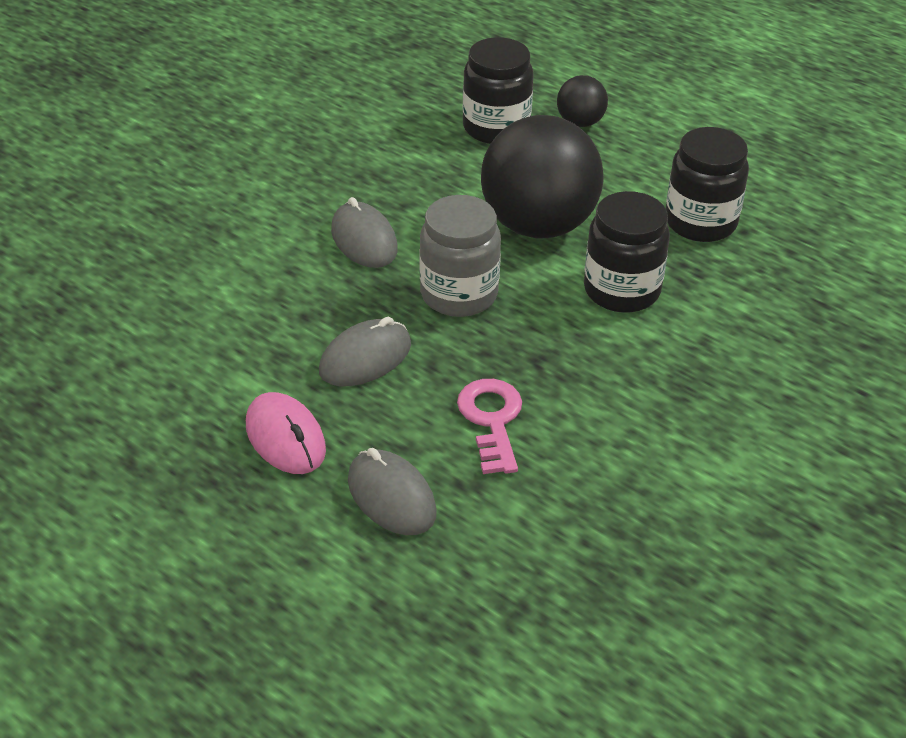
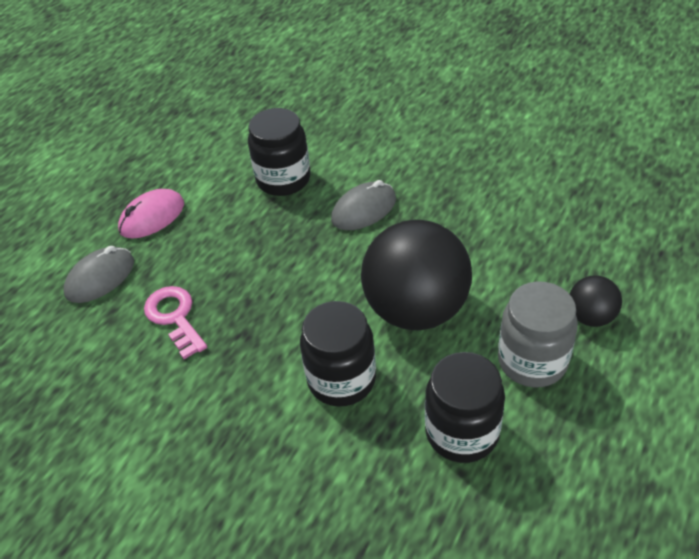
camera: 85 degrees right, 5 degrees up
grey mouse [319,317,411,386] -> none
grey jar [420,195,501,317] -> grey jar moved to [498,281,578,387]
pink key [457,379,522,474] -> pink key turned 105 degrees counterclockwise [144,286,207,359]
black jar [463,37,534,144] -> black jar moved to [248,108,311,196]

